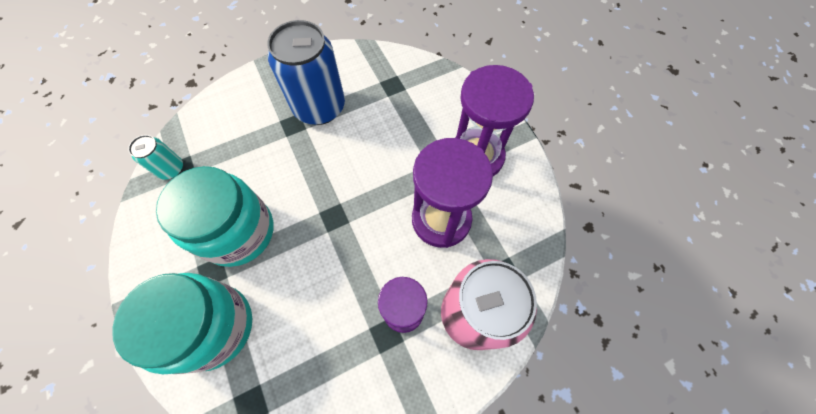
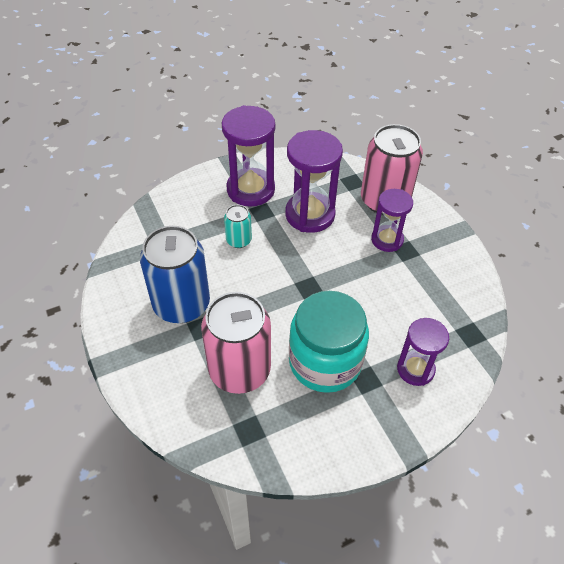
camera: 90 degrees left, 15 degrees down
turquoise jar [112,273,252,374] -> purple hourglass [397,318,449,386]
turquoise can [128,135,183,180] -> turquoise can moved to [224,205,252,248]
none -> pink can [201,292,271,394]

